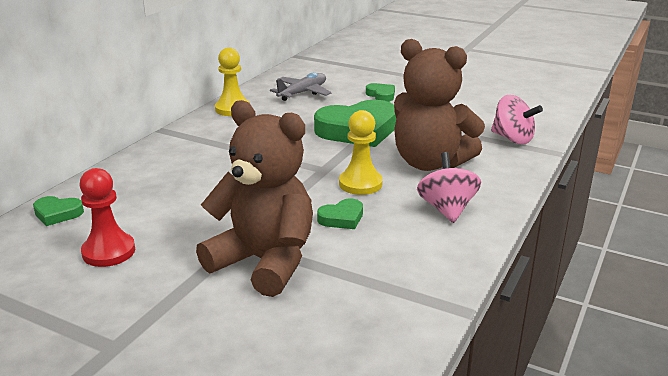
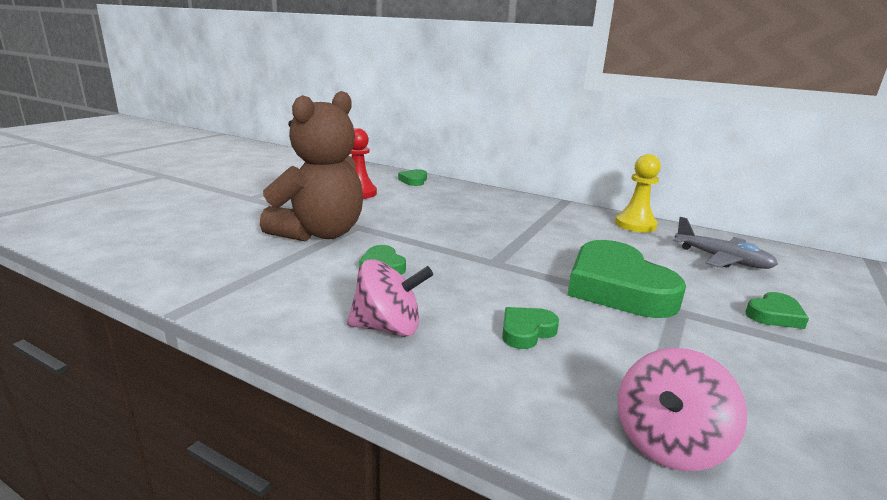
camera: 90 degrees right, 5 degrees down
yellow pawn [339,110,383,195] -> none
brown teddy bear [394,39,485,171] -> green heart [502,307,559,349]

